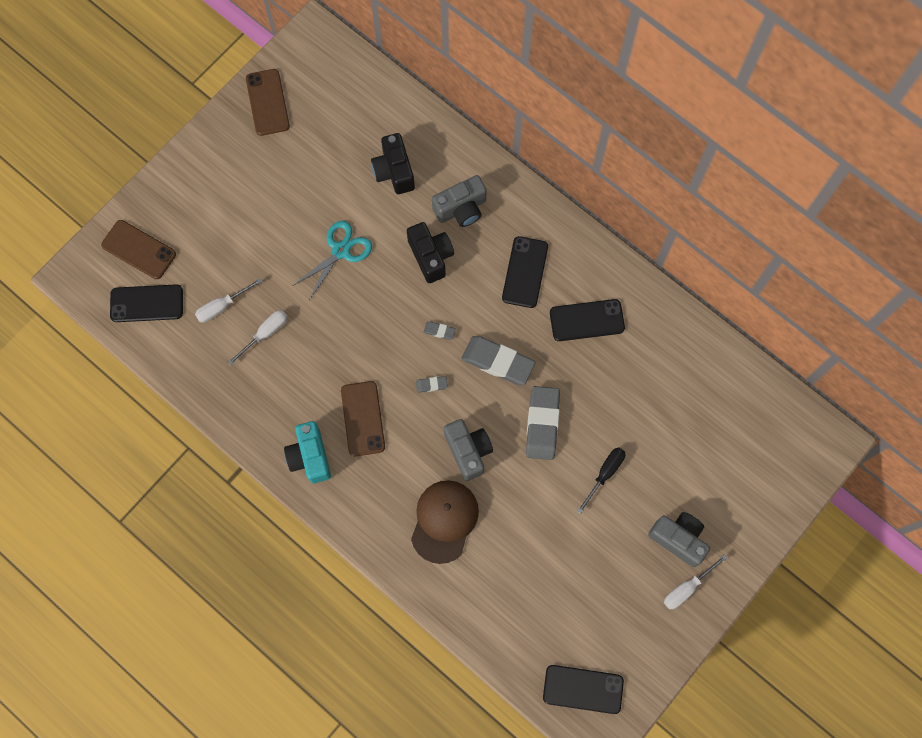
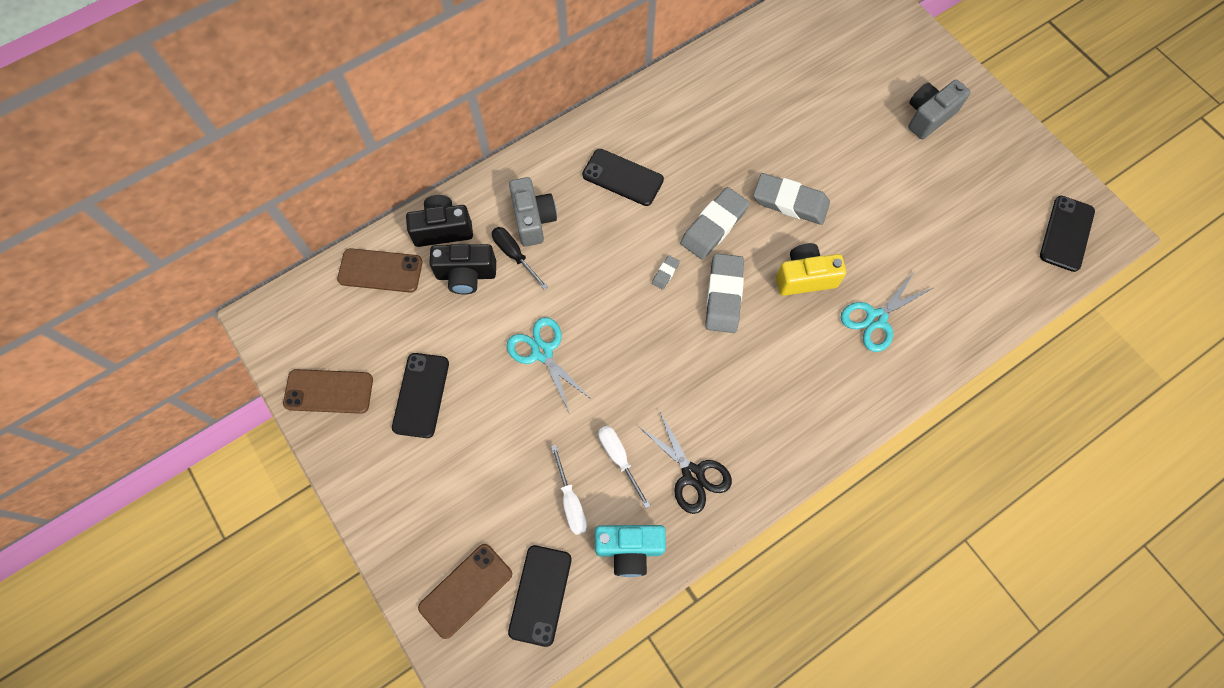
camera: 75 degrees left, 5 degrees down
turquoise camera [284,421,331,483] -> turquoise camera moved to [595,525,666,577]
brown phone [341,381,385,457] -> brown phone moved to [337,248,423,292]
black camera [407,222,454,283] -> black camera moved to [406,195,473,247]
brown cap [411,480,479,564] -> turquoise scissors [841,272,933,352]
grey eraser [416,376,448,393] -> grey eraser [705,253,744,333], size x2.26
grey camera [444,419,493,481] -> yellow camera [776,243,846,296]
black phone [550,299,625,341] -> black phone moved to [392,353,449,438]
black screwdriver [577,447,625,514] -> black screwdriver moved to [492,227,548,290]
white screwdriver [664,554,728,609] -> none
none -> black scissors [638,410,732,514]

